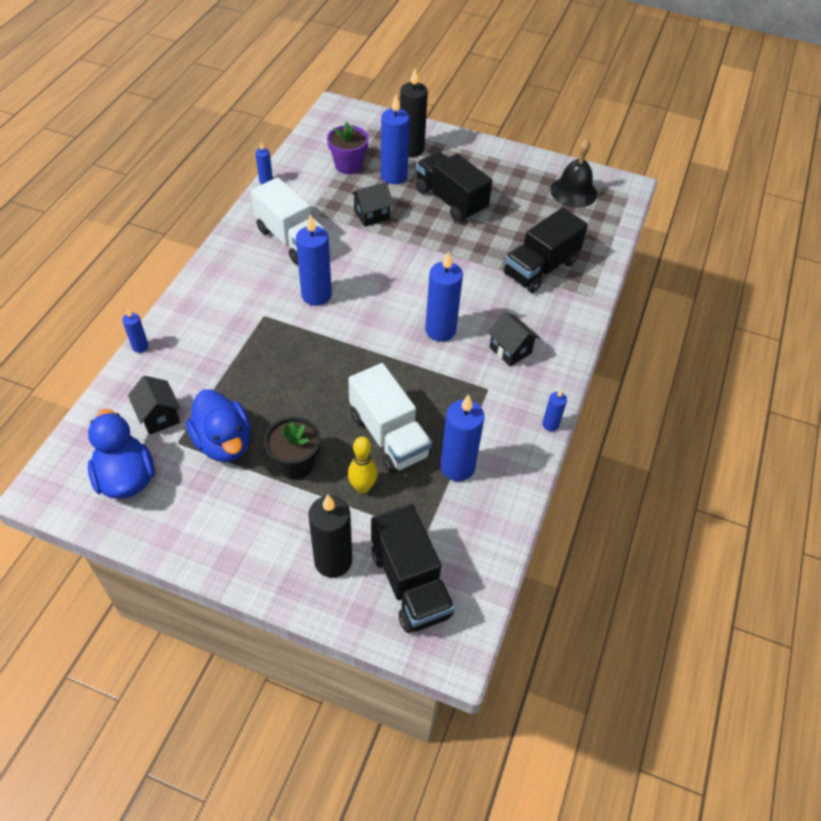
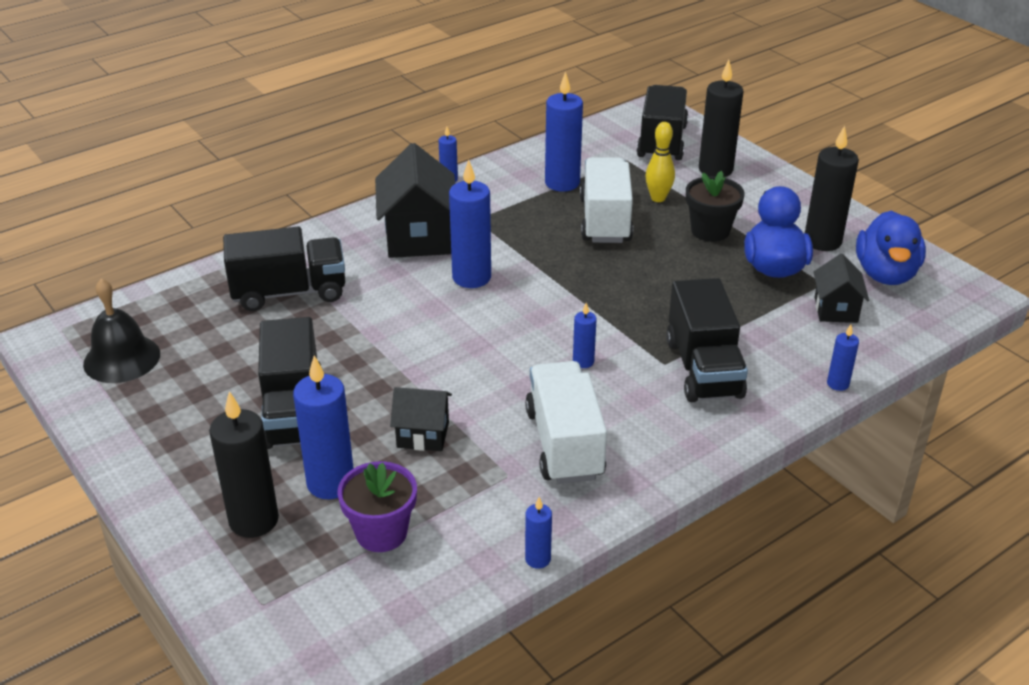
camera: 145 degrees left, 15 degrees down
blue candle [296,214,332,306] -> blue candle [573,303,597,368], size x0.50
black house [488,312,540,367] -> black house [375,143,455,258], size x1.78
none -> black truck [666,278,748,402]
none -> black candle [805,126,859,251]

